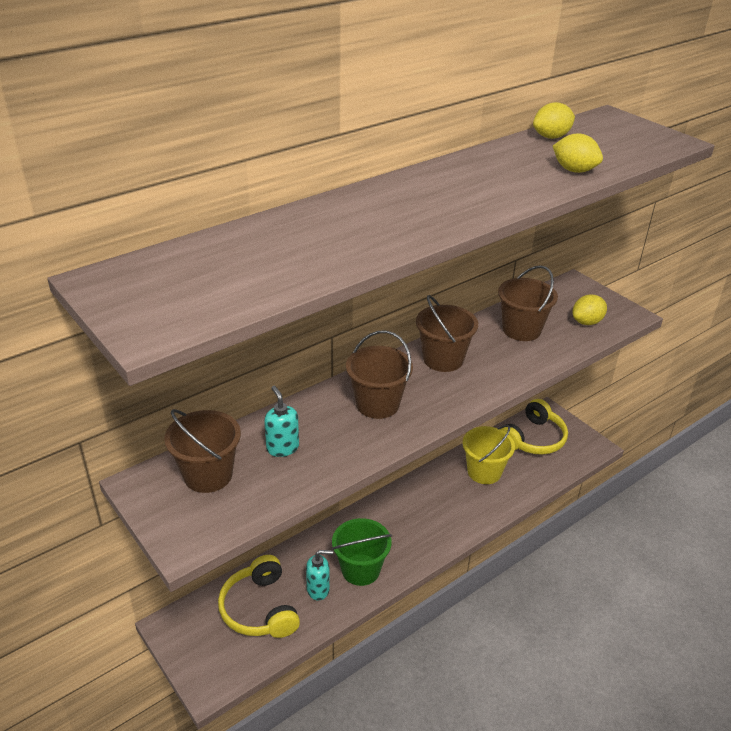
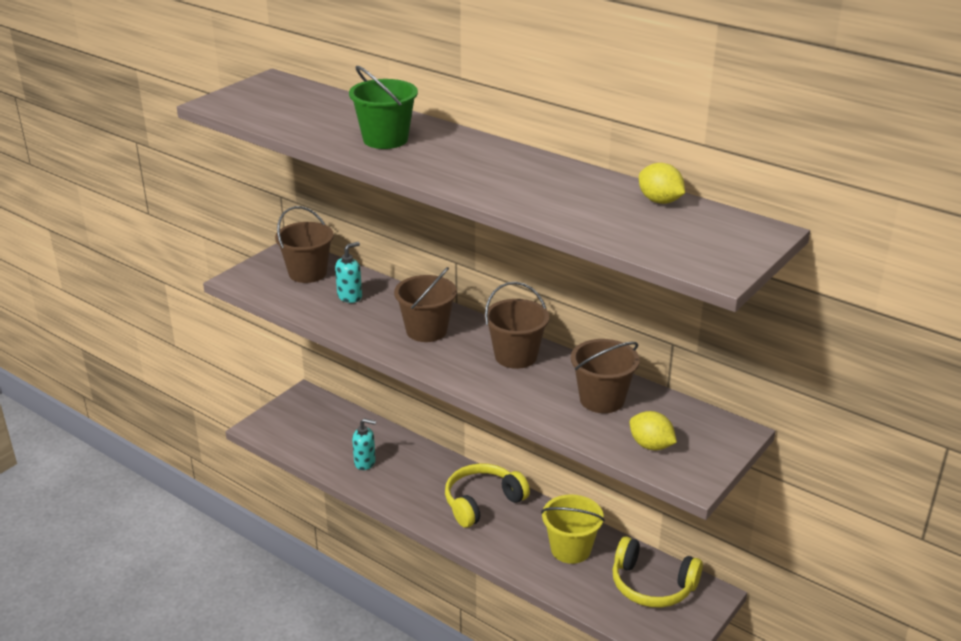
camera: 75 degrees right, 5 degrees down
yellow headphones [218,555,300,638] -> yellow headphones moved to [445,463,530,528]
turquoise soap dispenser [306,550,333,600] -> turquoise soap dispenser turned 60 degrees counterclockwise [352,418,376,470]
green bucket [332,518,392,586] -> green bucket moved to [349,66,418,149]
yellow lemon [553,133,603,173] -> none

